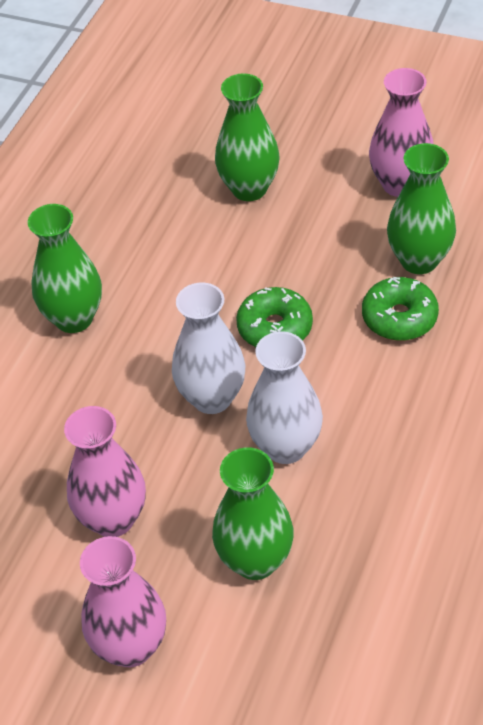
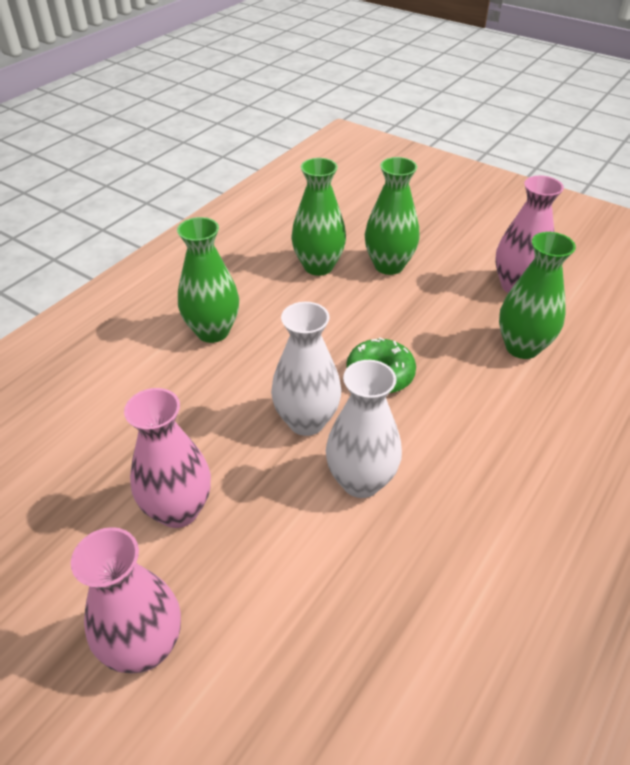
camera: 10 degrees right, 5 degrees down
green vase [212,447,294,580] -> green vase moved to [291,158,346,276]
green donut [362,277,439,341] -> none

